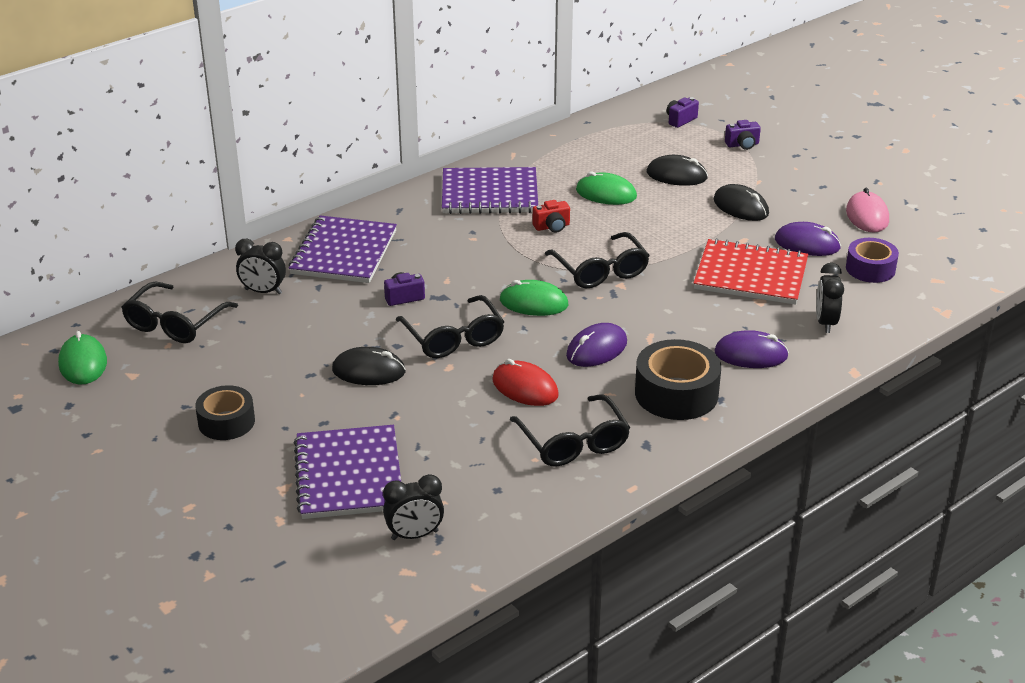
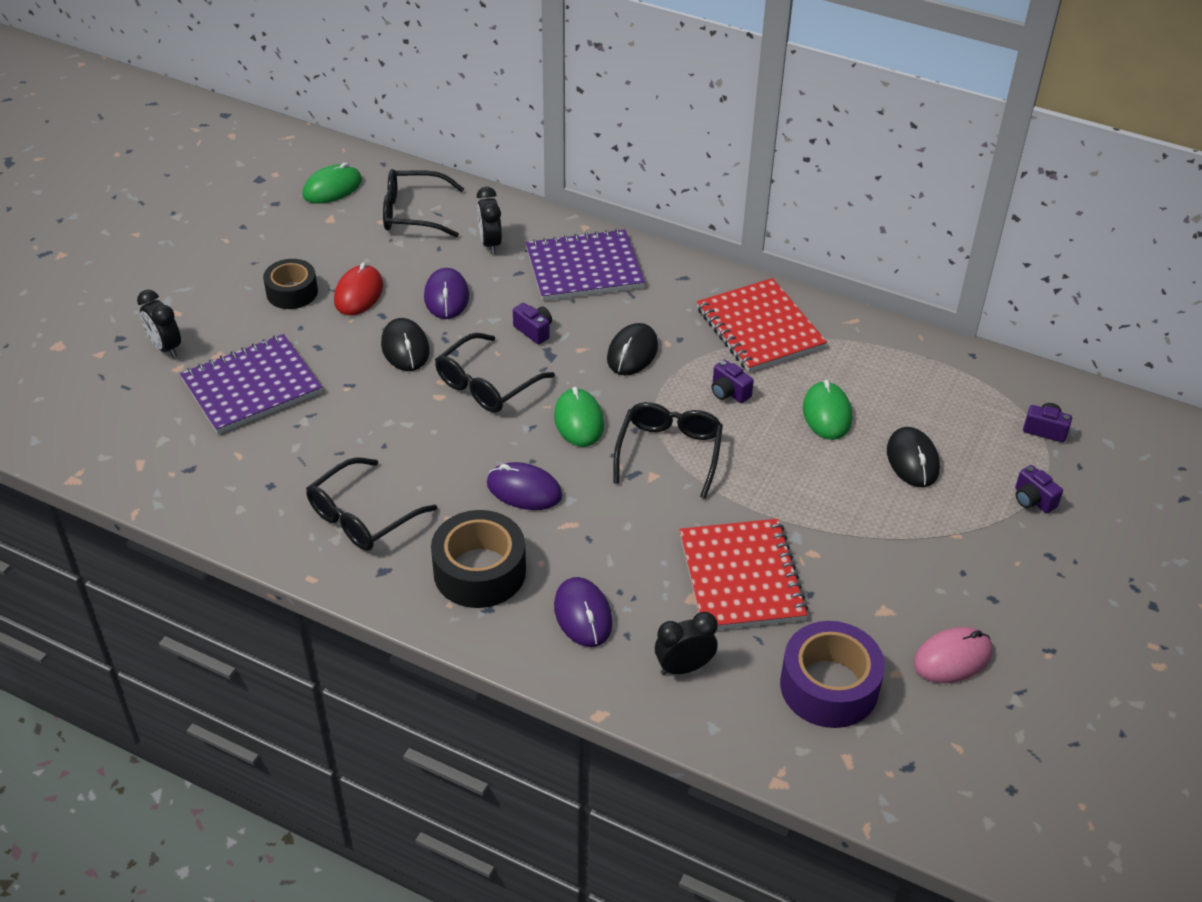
camera: 65 degrees right, 10 degrees up
black clock [383,474,444,540] -> black clock moved to [137,290,181,358]
purple notebook [442,167,538,214] -> red notebook [697,278,827,372]
red mouse [492,359,559,406] -> red mouse moved to [334,262,383,315]
red camera [533,200,570,233] -> purple camera [712,360,754,403]
black glasses [545,232,650,288] -> black glasses turned 150 degrees clockwise [613,402,723,499]
black mouse [713,184,769,221] -> black mouse moved to [607,323,658,375]
purple mouse [775,222,841,256] -> purple mouse moved to [424,268,469,319]
purple tape [846,238,899,283] -> purple tape [780,621,885,728], size x1.52

